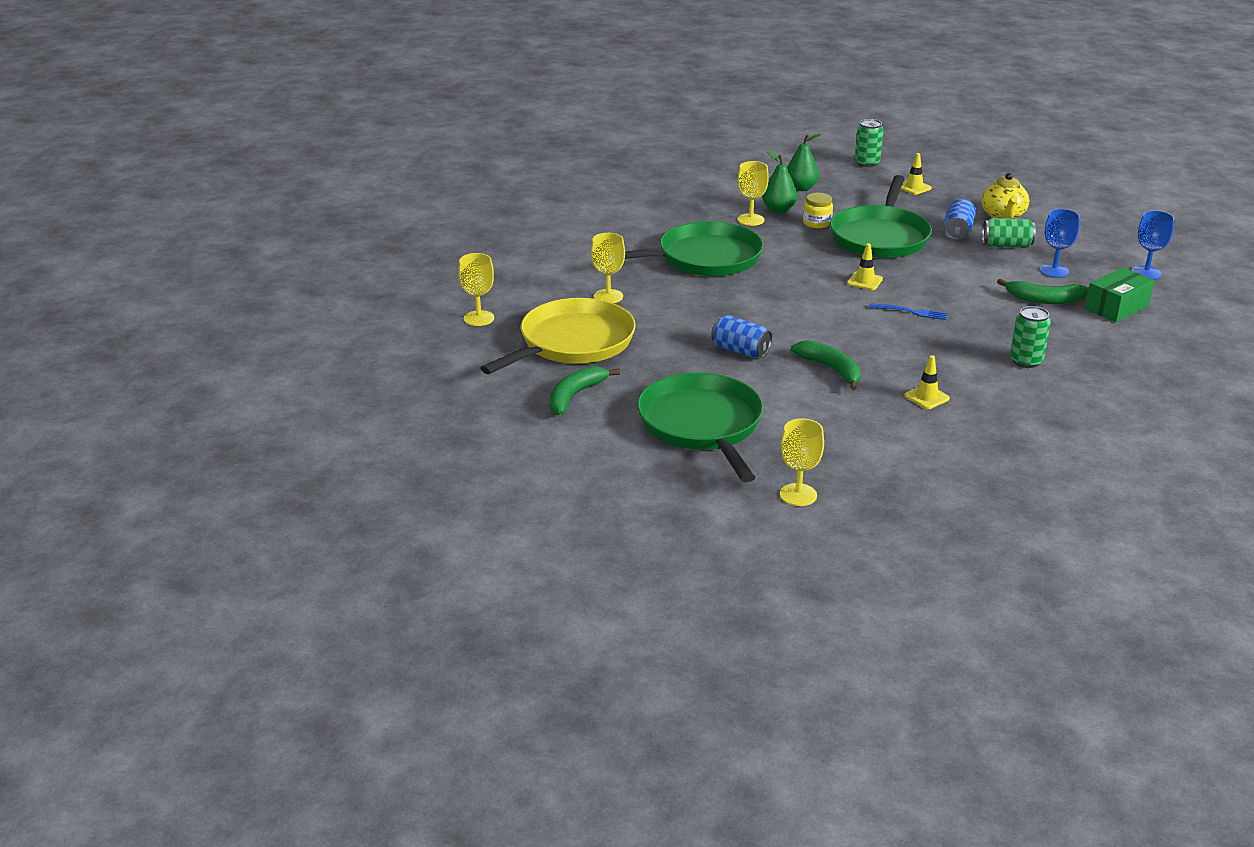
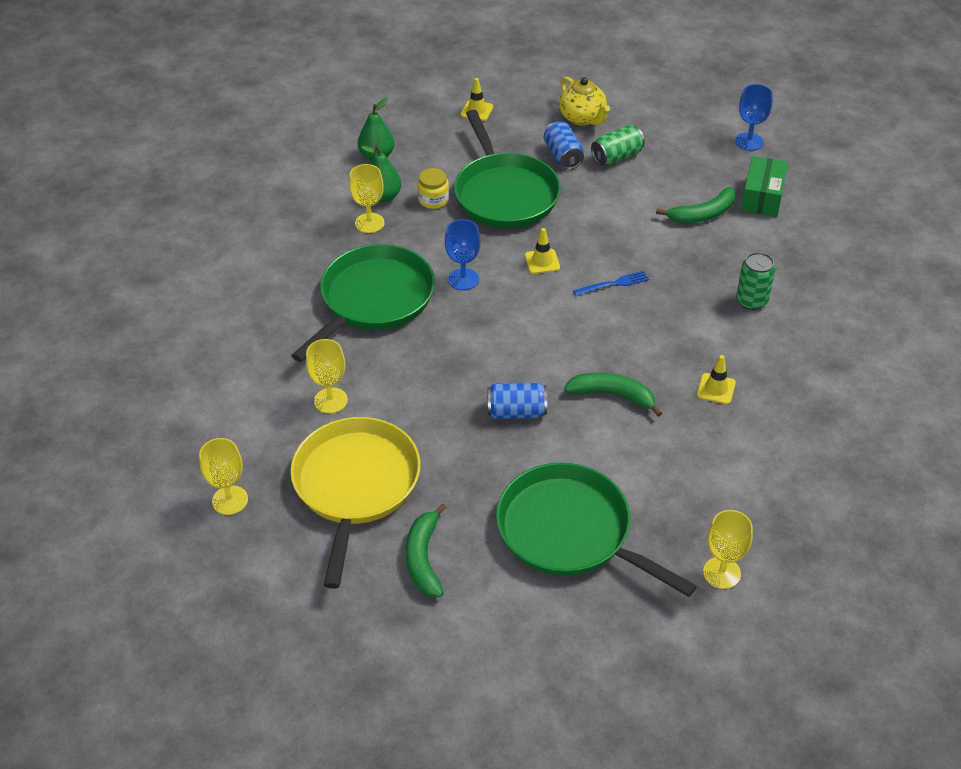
camera: 35 degrees left, 15 degrees up
green can [855,119,884,167] -> none
blue goblet [1039,209,1080,278] -> blue goblet moved to [445,219,481,290]

